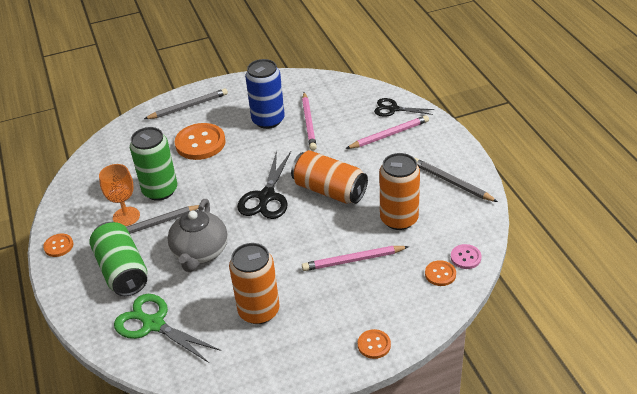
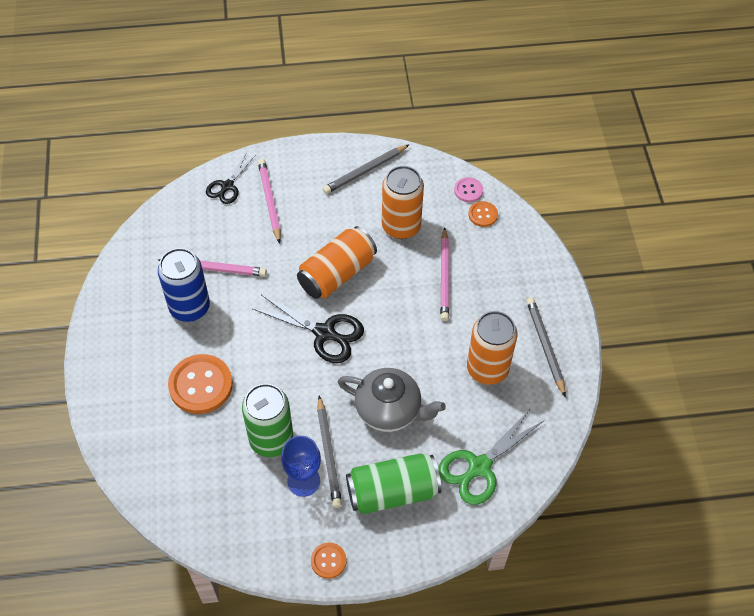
camera: 80 degrees left, 15 degrees up
orange goblet [99,164,140,226] -> blue goblet [281,436,321,497]
grey pencil [144,88,228,119] -> grey pencil moved to [526,297,566,397]
orange button [358,329,391,359] -> none

